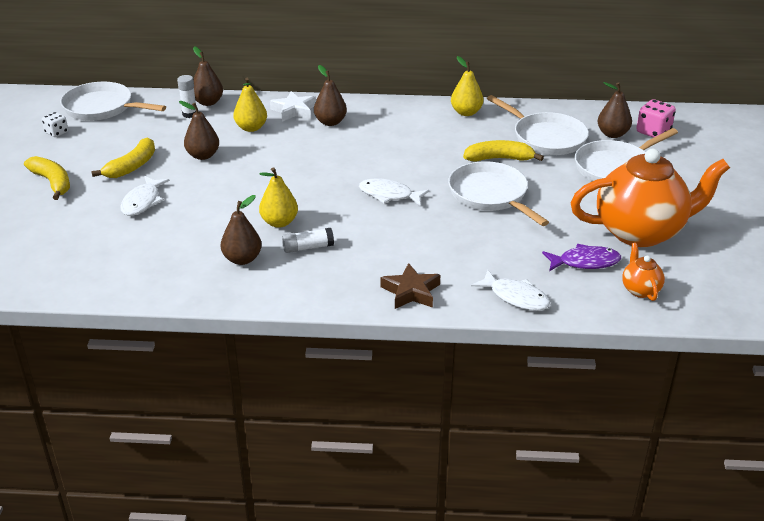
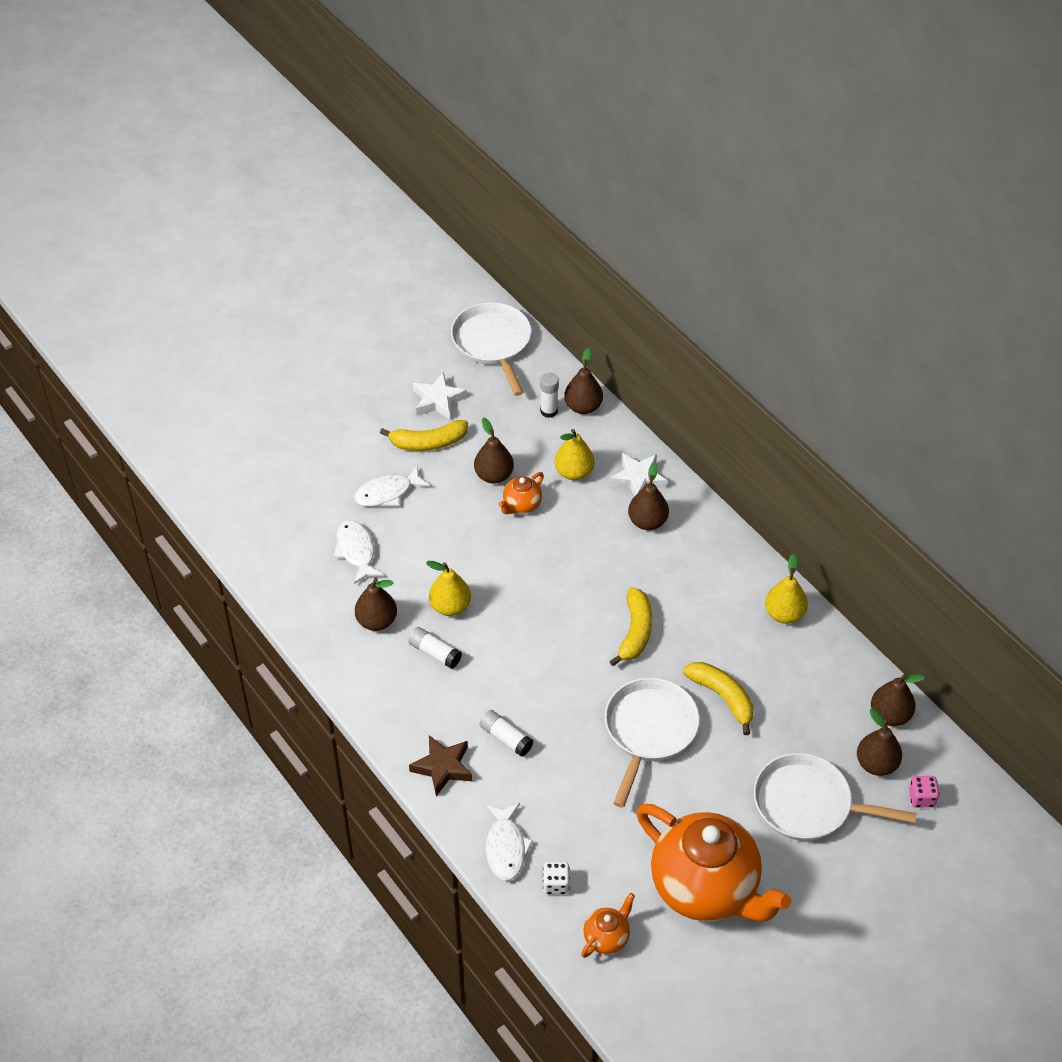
camera: 50 degrees right, 15 degrees up
yellow banana [24,156,70,200] -> yellow banana moved to [610,588,652,666]
white dice [42,112,68,137] -> white dice moved to [543,862,570,894]
white fish [359,178,429,206] -> white fish moved to [334,520,384,584]
white pan [487,95,589,155] -> none
purple fish [542,244,621,271] -> none
pink dice [636,99,676,138] -> pink dice [909,776,939,807], size x0.65
none -> white star [413,372,467,420]
none -> white glue stick [479,710,534,757]
none -> orange teapot [498,472,544,514]
none -> brown pear [871,673,925,726]

